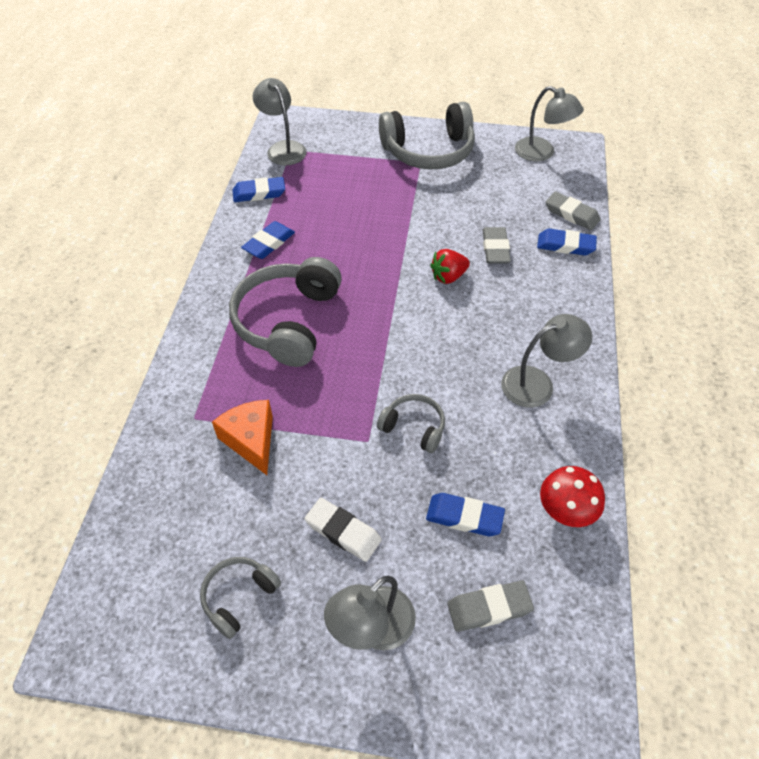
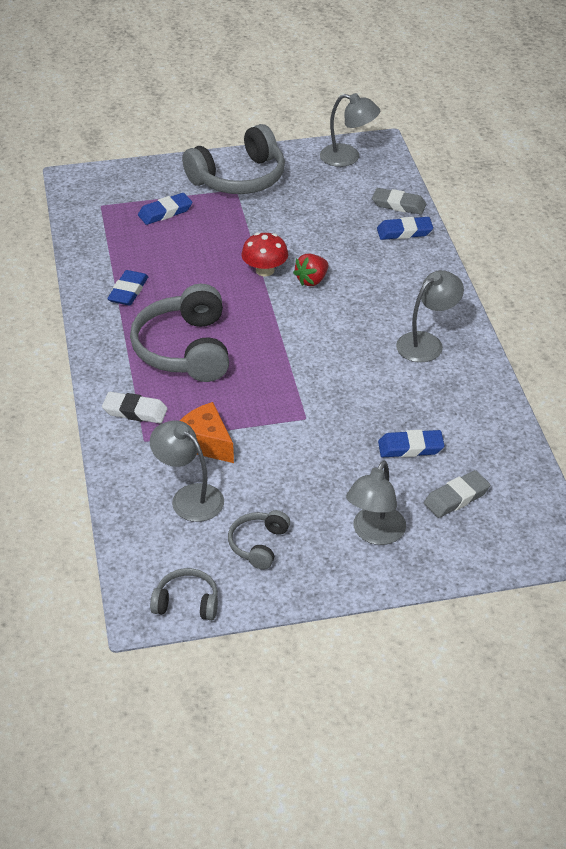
camera: 20 degrees left, 10 degrees down
blue eraser [232,177,285,202] -> blue eraser moved to [138,193,192,225]
grey lamp [253,78,307,166] -> grey lamp moved to [150,420,224,522]
white eraser [305,498,382,562] -> white eraser moved to [102,392,168,423]
grey headphones [377,394,445,453] -> grey headphones moved to [150,568,218,620]
grey eraser [483,227,511,263] -> none
red mushroom [540,466,605,527] -> red mushroom moved to [241,232,288,277]

